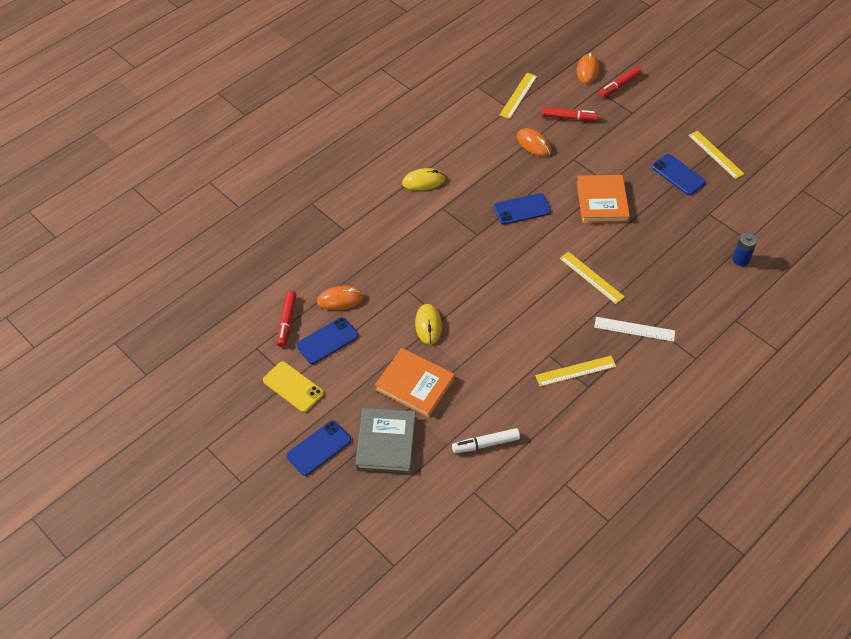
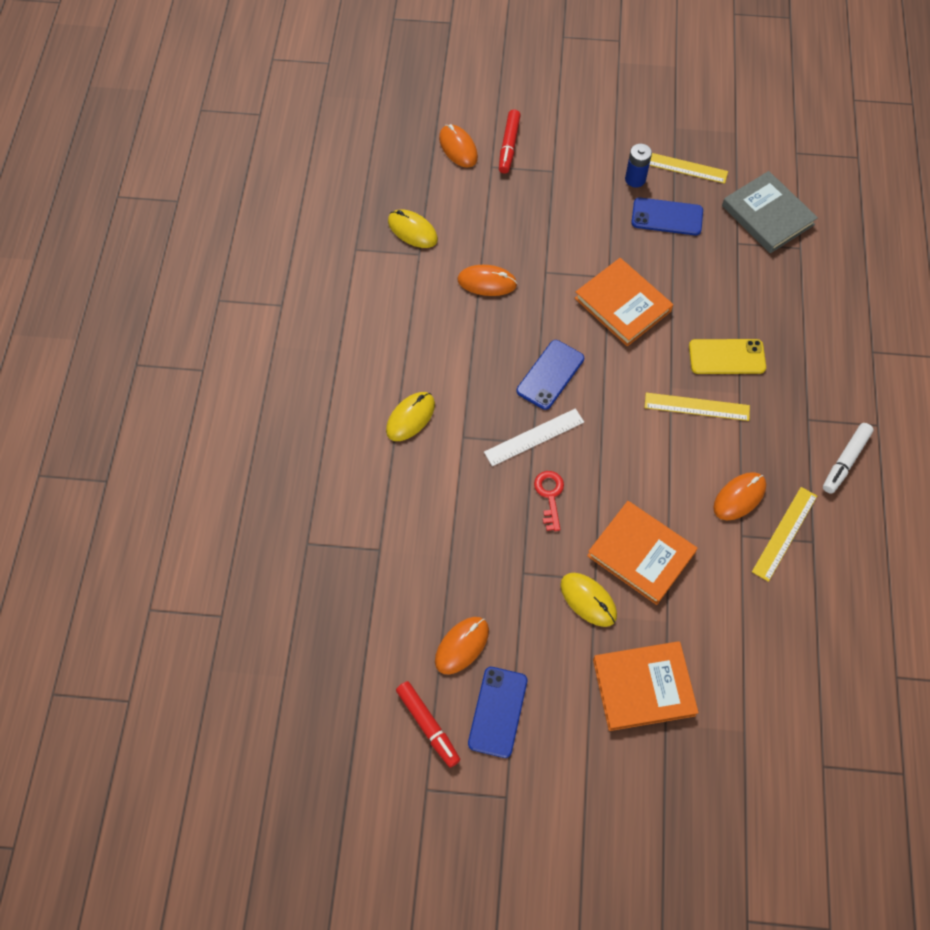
camera: 40 degrees left, 10 degrees up
yellow phone [263,361,324,412] -> yellow phone moved to [689,339,766,374]
blue phone [287,420,351,476] -> none
grey book [355,408,416,473] -> grey book moved to [722,171,818,253]
white marker [452,428,520,453] -> white marker moved to [823,423,874,494]
yellow ruler [500,73,537,119] -> yellow mouse [388,209,438,248]
red marker [542,107,598,121] -> none
white ruler [594,317,675,342] -> white ruler moved to [484,408,584,466]
blue battery [732,232,757,266] -> blue battery moved to [625,144,652,187]
none -> red key [534,471,564,531]
none -> orange book [587,501,698,605]
none -> orange mouse [713,472,766,520]

